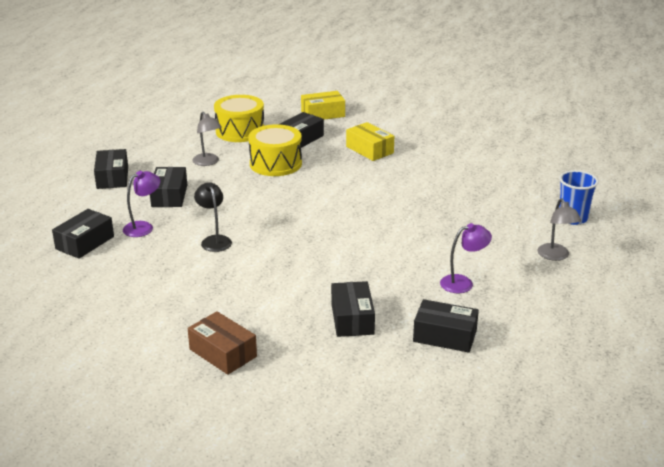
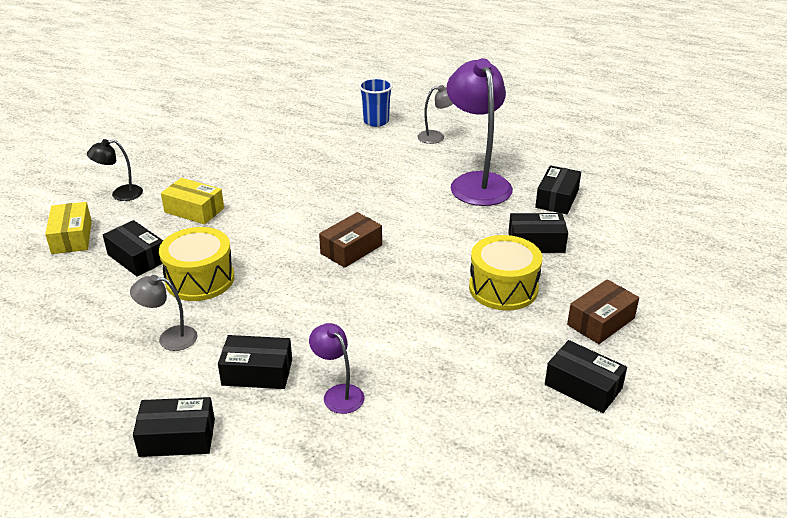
camera: 85 degrees left, 5 degrees up
black box [52,209,114,259] -> black box moved to [545,340,627,413]
grey lamp [192,112,222,166] -> grey lamp turned 150 degrees counterclockwise [130,275,198,351]
black lamp [194,182,232,252] -> black lamp moved to [87,139,143,201]
yellow drum [214,95,264,142] -> yellow drum moved to [469,235,542,311]
yellow box [346,122,394,161] -> yellow box turned 60 degrees clockwise [161,178,224,224]
purple lamp [440,223,492,293] -> purple lamp [446,58,513,206], size x2.09
none -> brown box [319,212,382,268]

